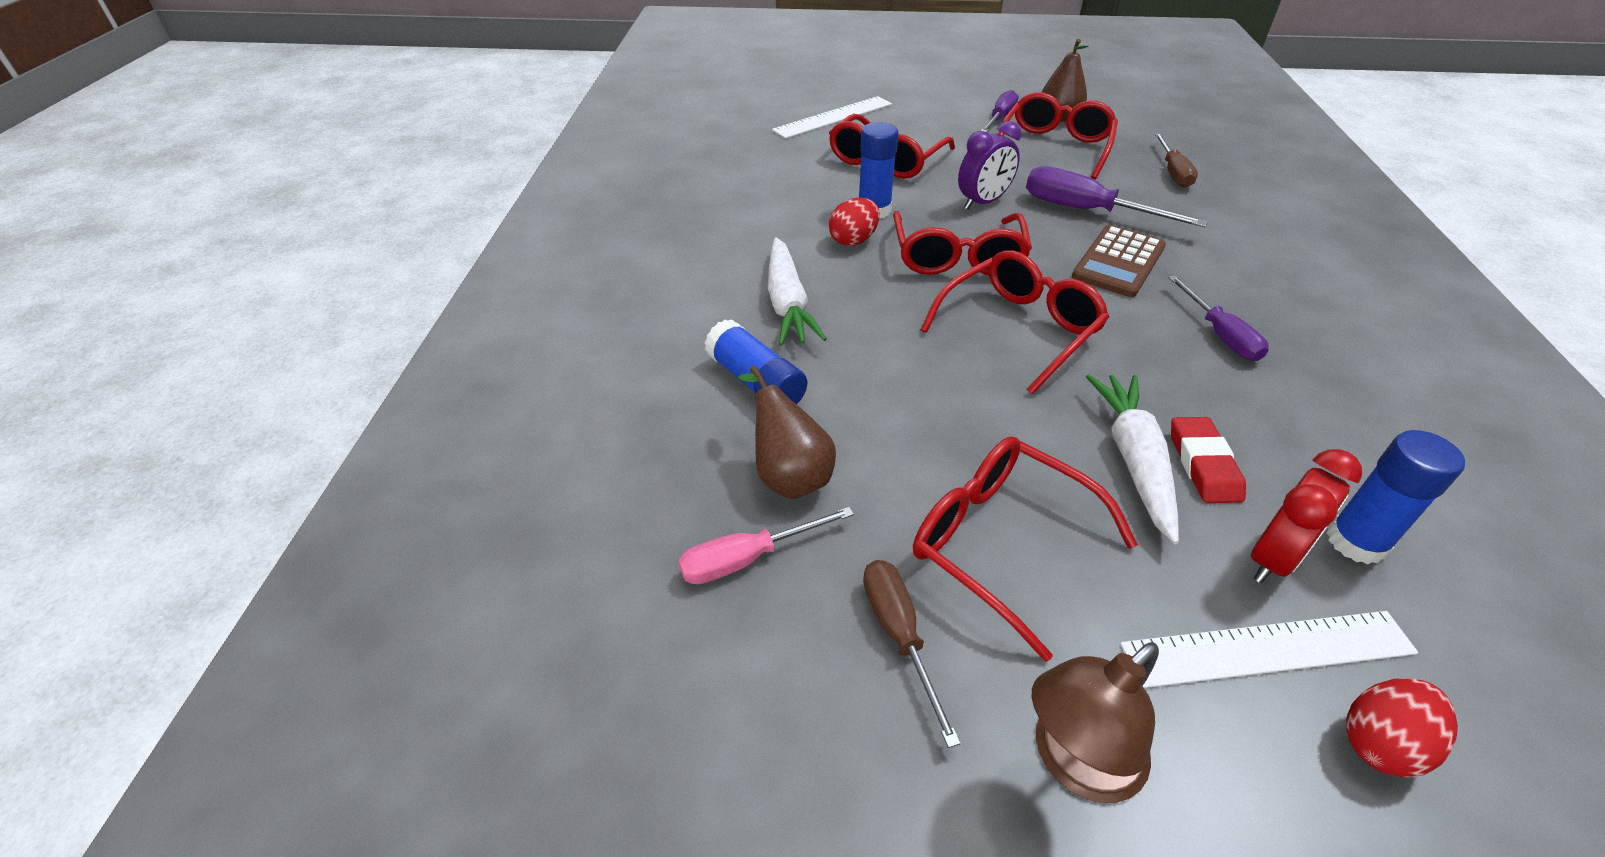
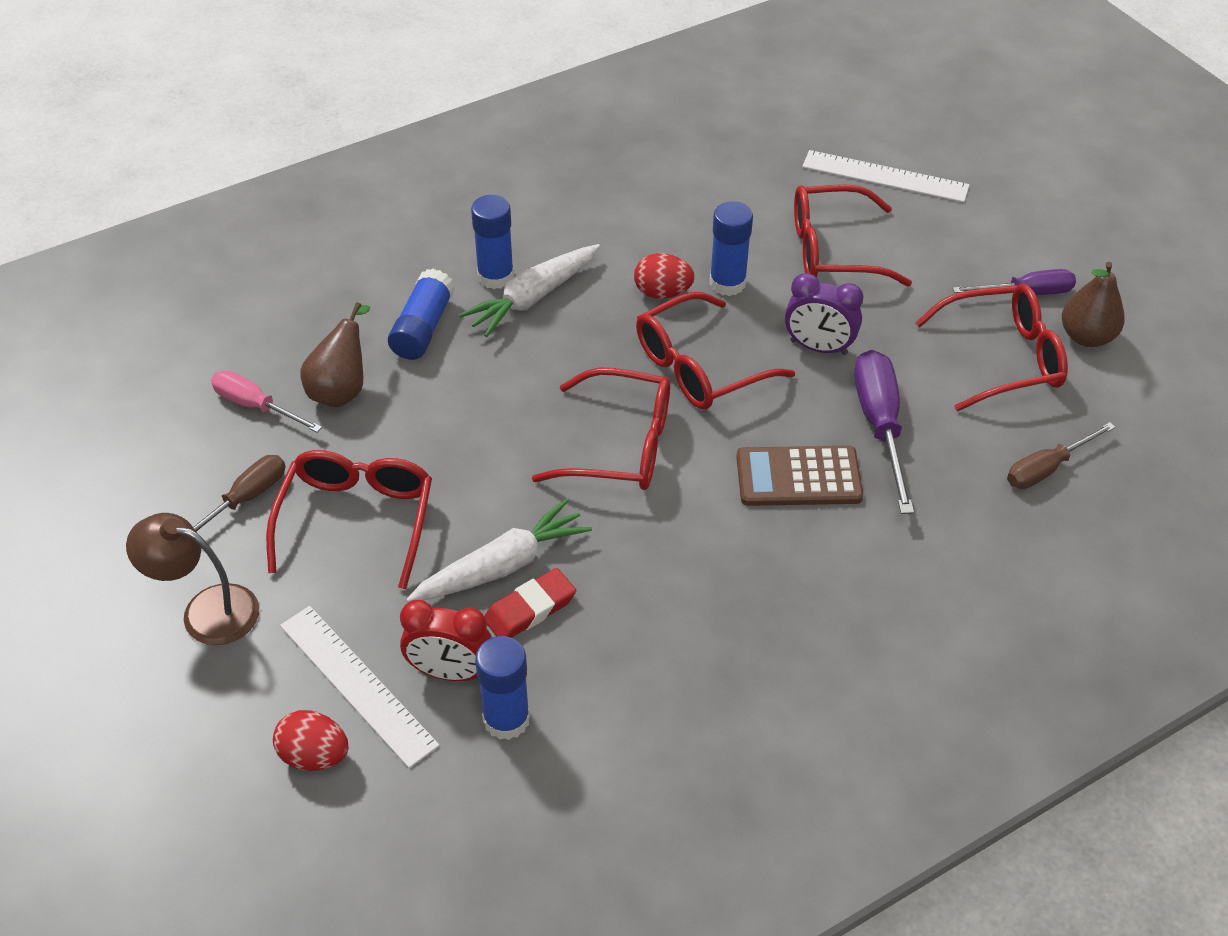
camera: 55 degrees right, 5 degrees up
purple screwdriver [1168,275,1269,361] -> none
none -> blue glue stick [471,195,514,289]

